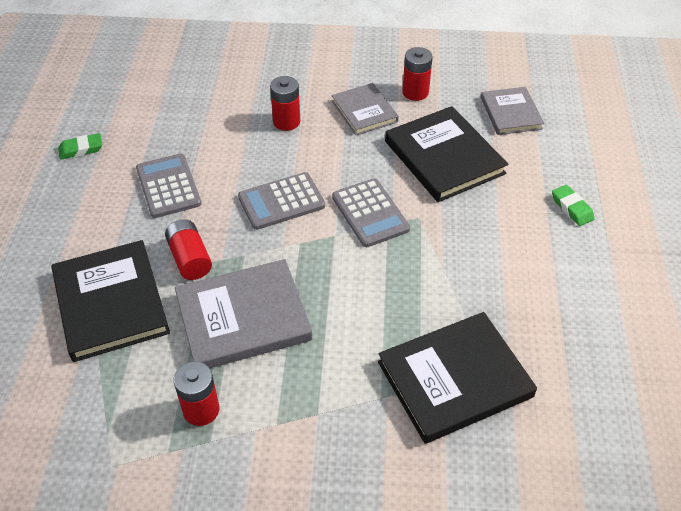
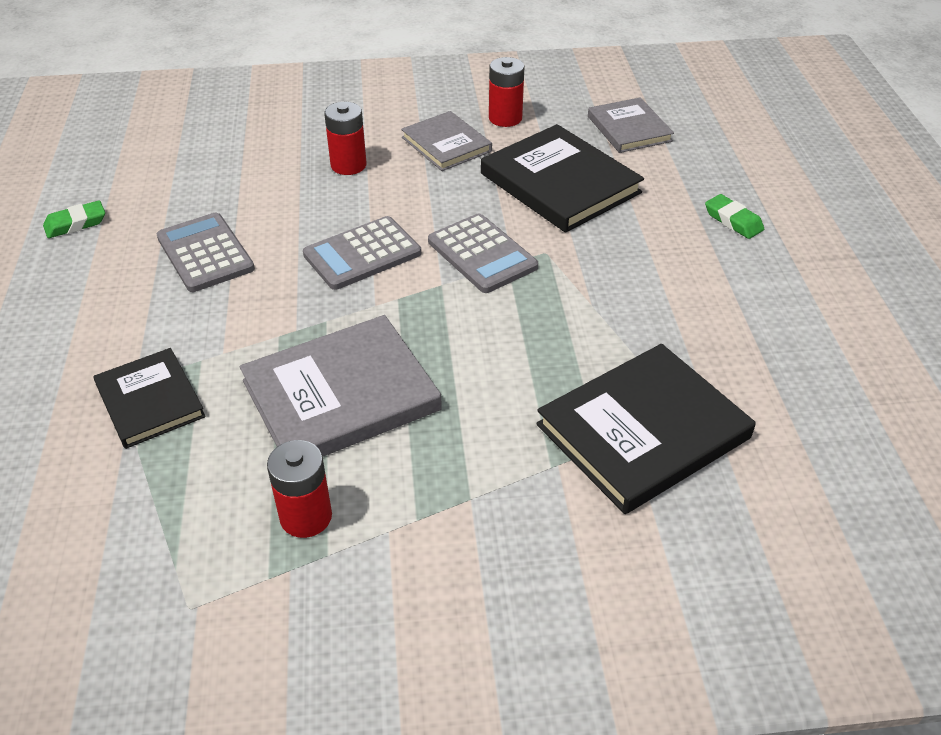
camera: 10 degrees left, 5 degrees down
black book [51,240,170,362] -> black book [94,348,206,449], size x0.61
red battery [165,219,212,280] -> none

